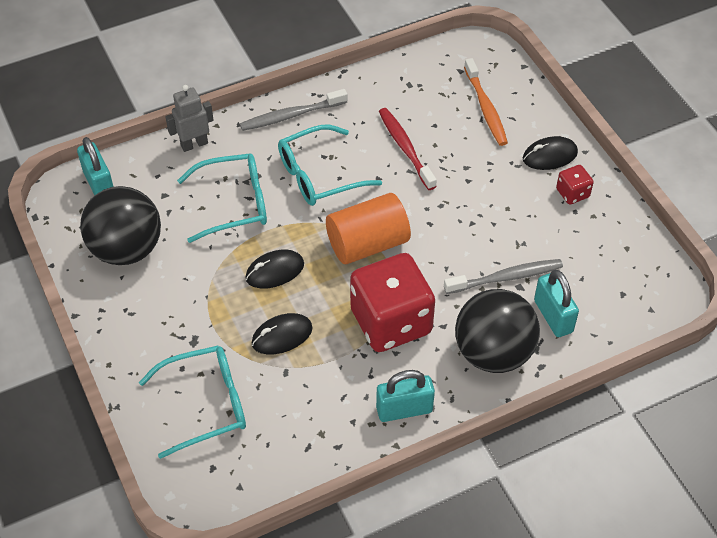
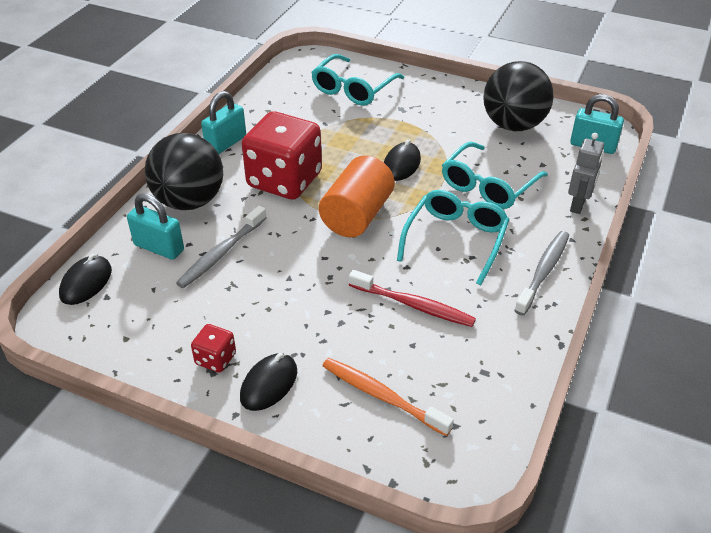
camera: 140 degrees right, 10 degrees down
black mouse [252,313,313,354] -> black mouse moved to [59,254,112,305]

